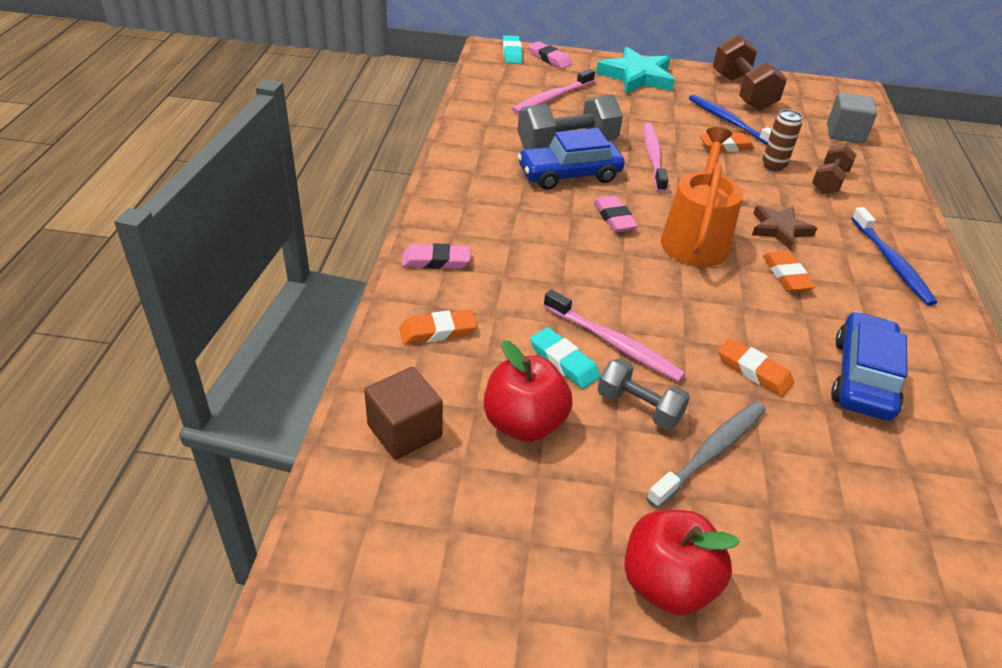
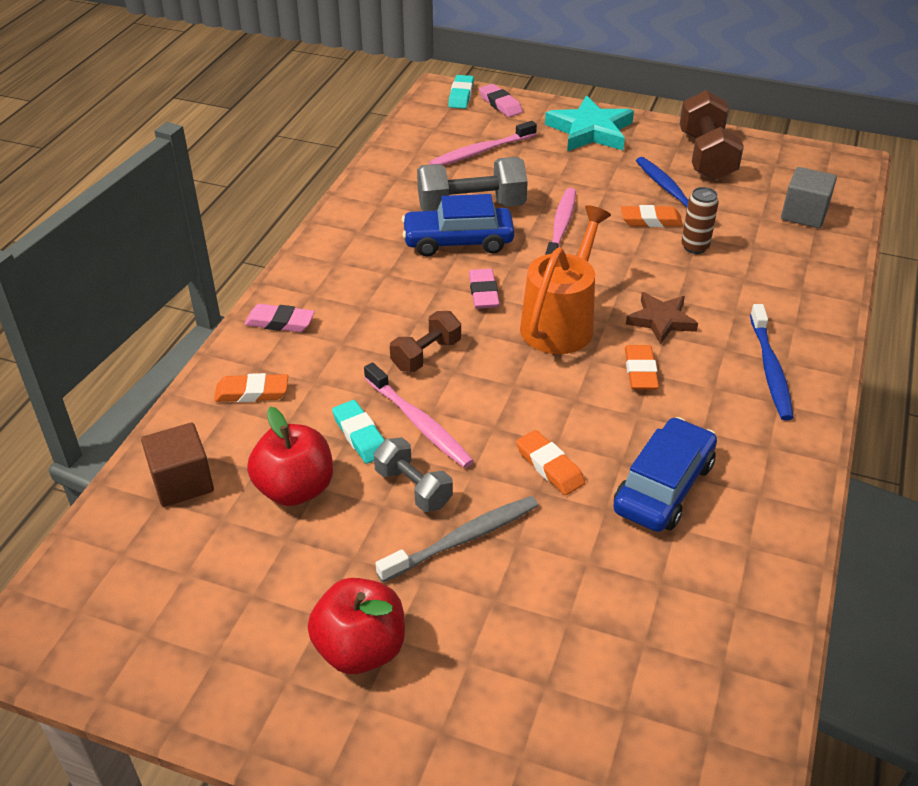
camera: 15 degrees right, 0 degrees up
brown dumbbell [812,144,857,194] -> brown dumbbell moved to [390,311,461,372]

